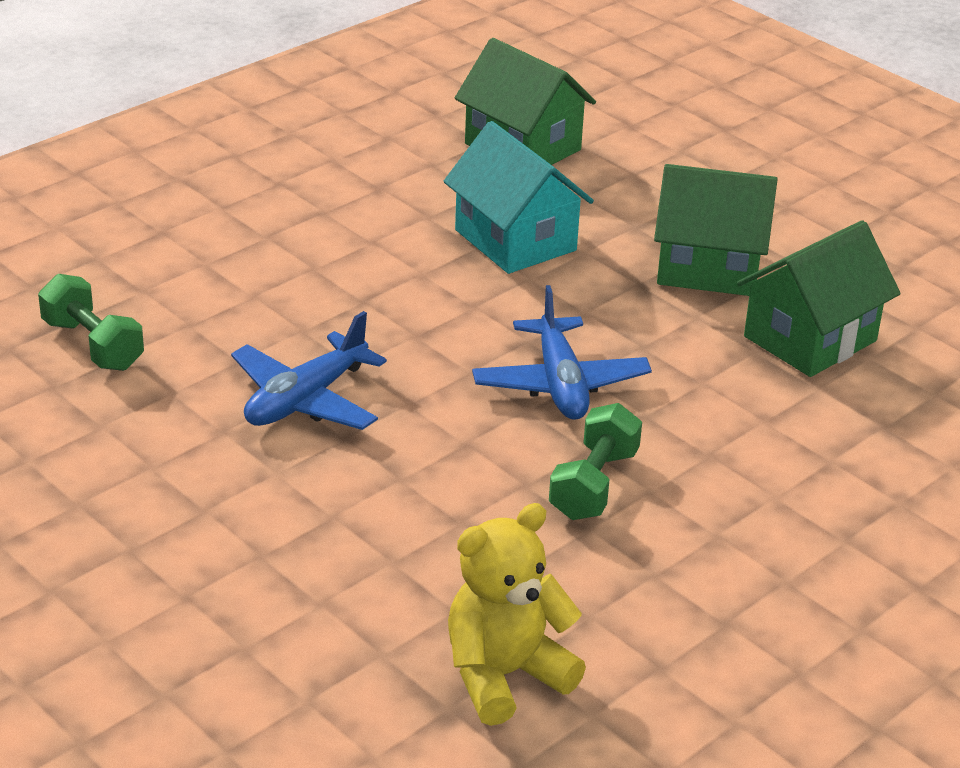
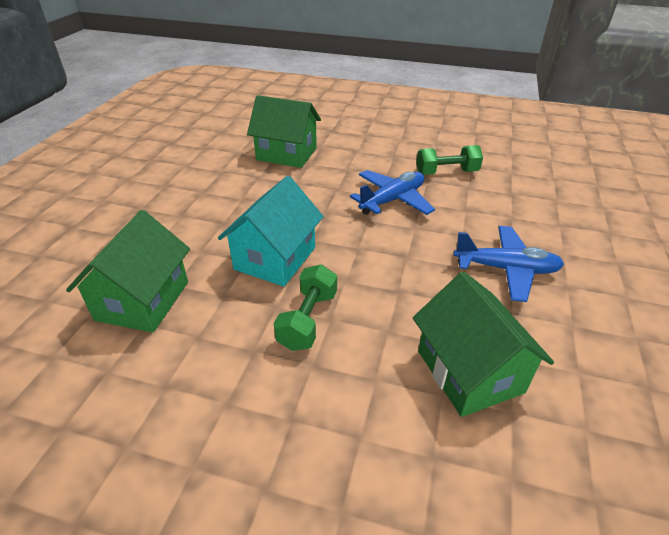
camera: 120 degrees left, 5 degrees up
green dumbbell [38,274,144,371] -> green dumbbell moved to [274,264,337,351]
yellow teddy bear [448,503,586,726] -> none
green house [654,164,778,296] -> green house moved to [413,272,554,417]

